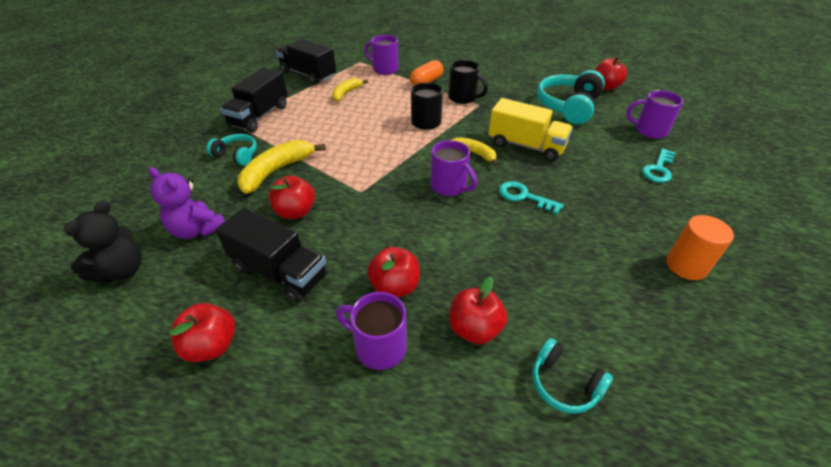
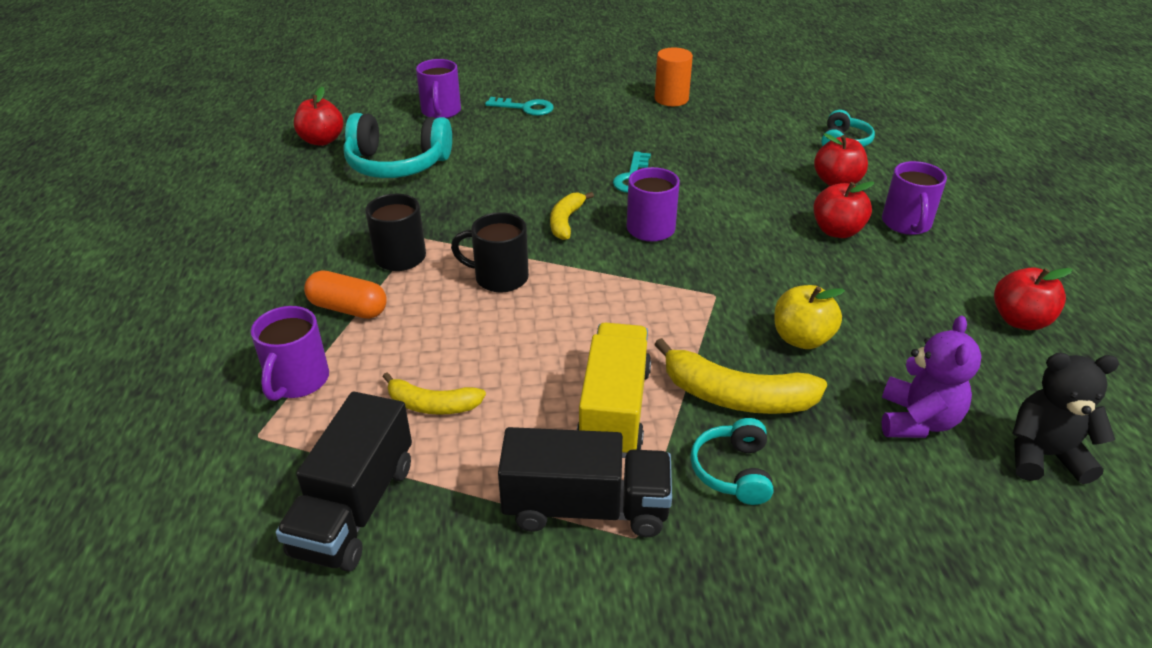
camera: 110 degrees left, 5 degrees down
black truck [215,208,328,303] -> none
red apple [269,176,315,219] -> yellow apple [774,285,845,349]
yellow truck [488,98,573,162] -> yellow truck moved to [577,322,651,458]

